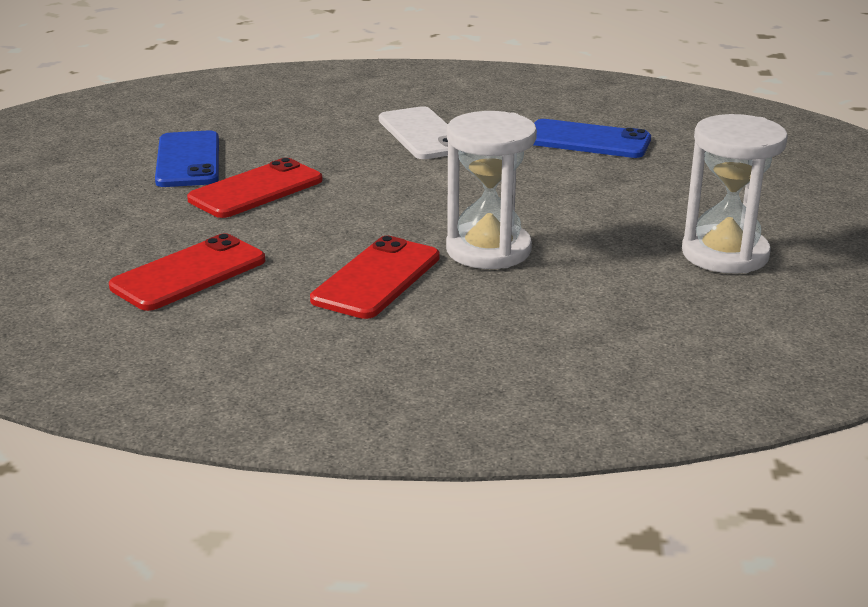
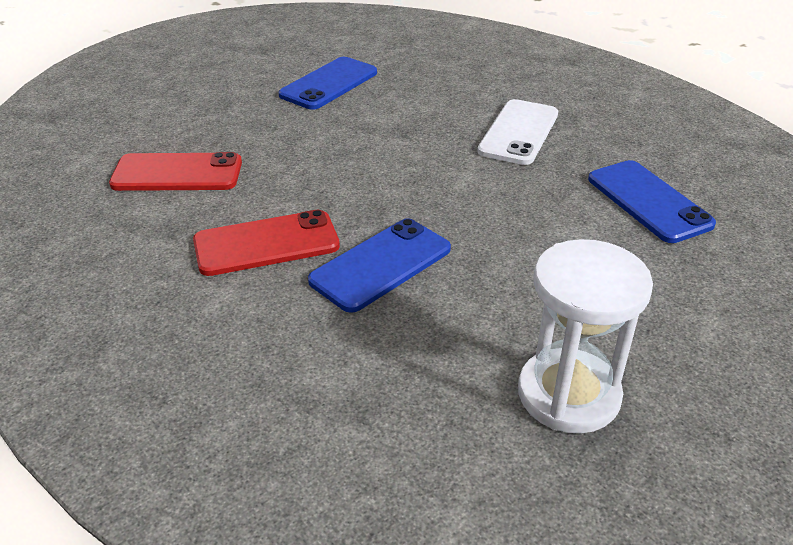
camera: 45 degrees right, 10 degrees up
red phone [187,158,323,218] -> none
white hourglass [446,111,537,269] -> blue phone [308,218,451,313]

